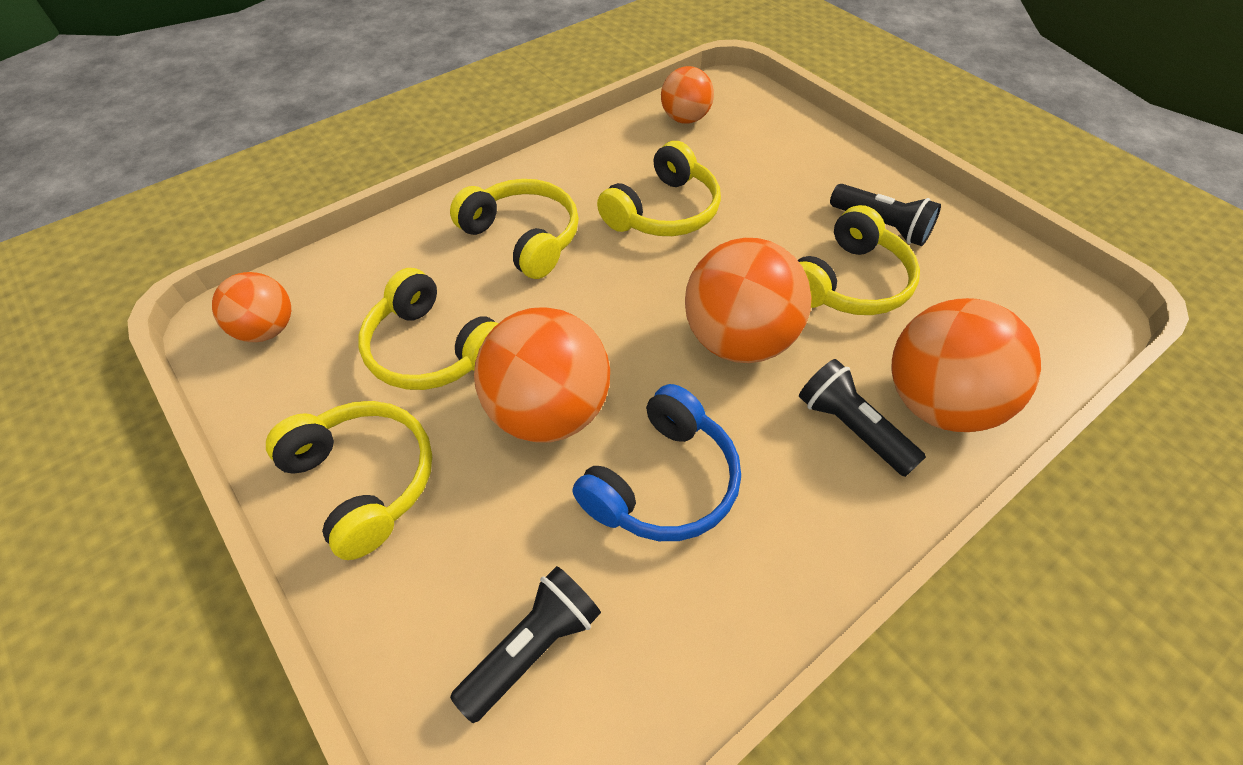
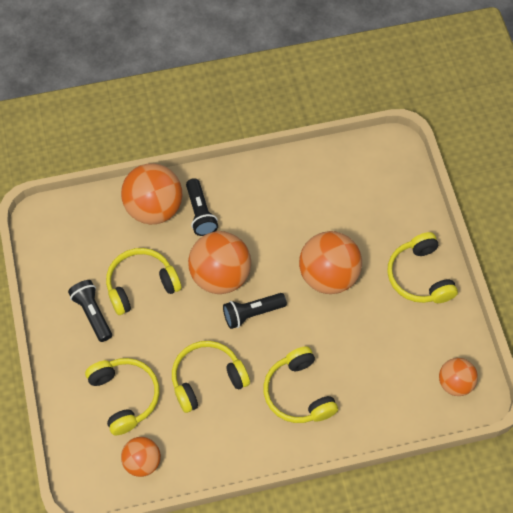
camera: 155 degrees left, 10 degrees up
yellow headphones [358,268,499,390] -> yellow headphones moved to [85,358,160,435]
black flashlight [450,566,601,723] -> black flashlight moved to [223,293,287,329]
blue headphones [572,384,741,541] -> none

